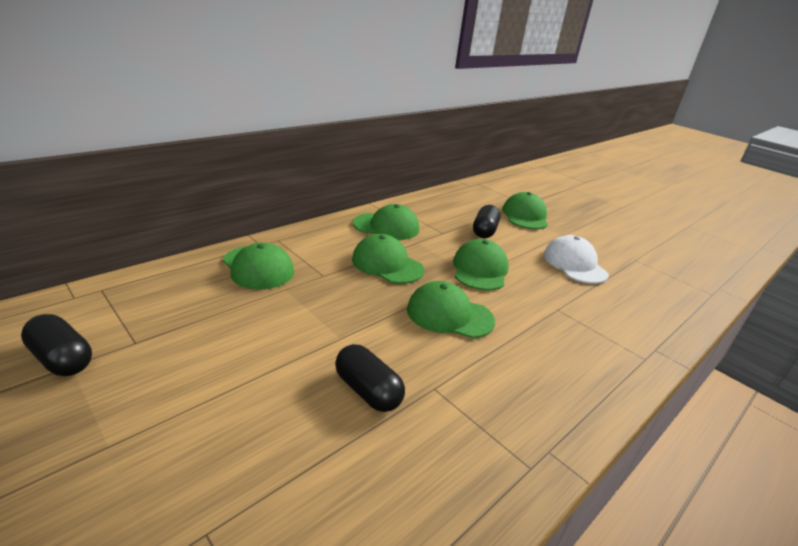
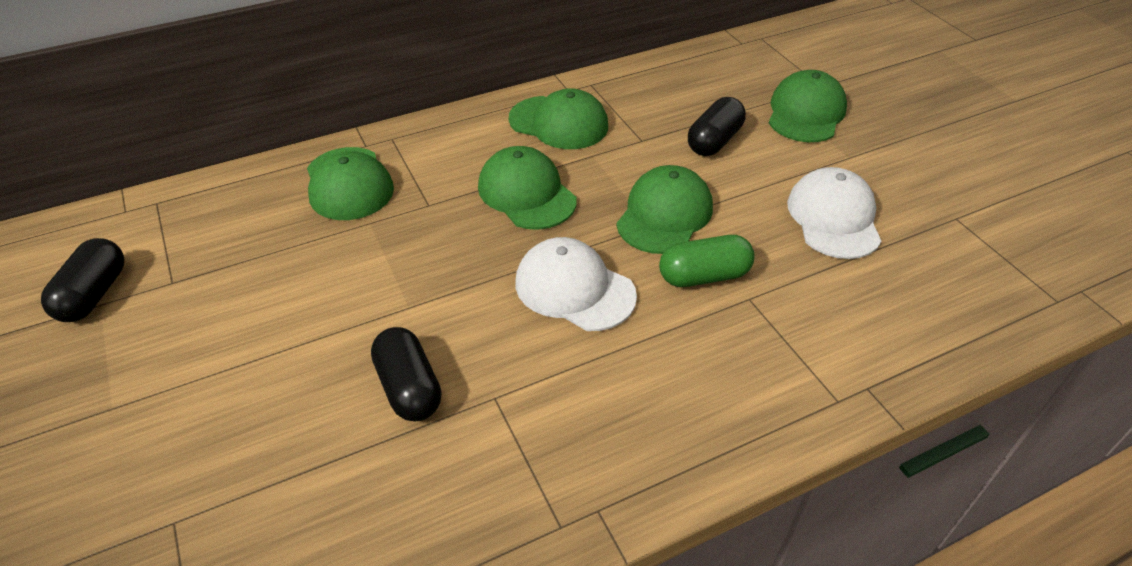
camera: 20 degrees right, 15 degrees up
black capsule [21,314,92,376] -> black capsule turned 45 degrees clockwise [41,238,124,322]
green cap [407,281,495,338] -> white cap [516,237,637,331]
none -> green capsule [659,235,755,287]

